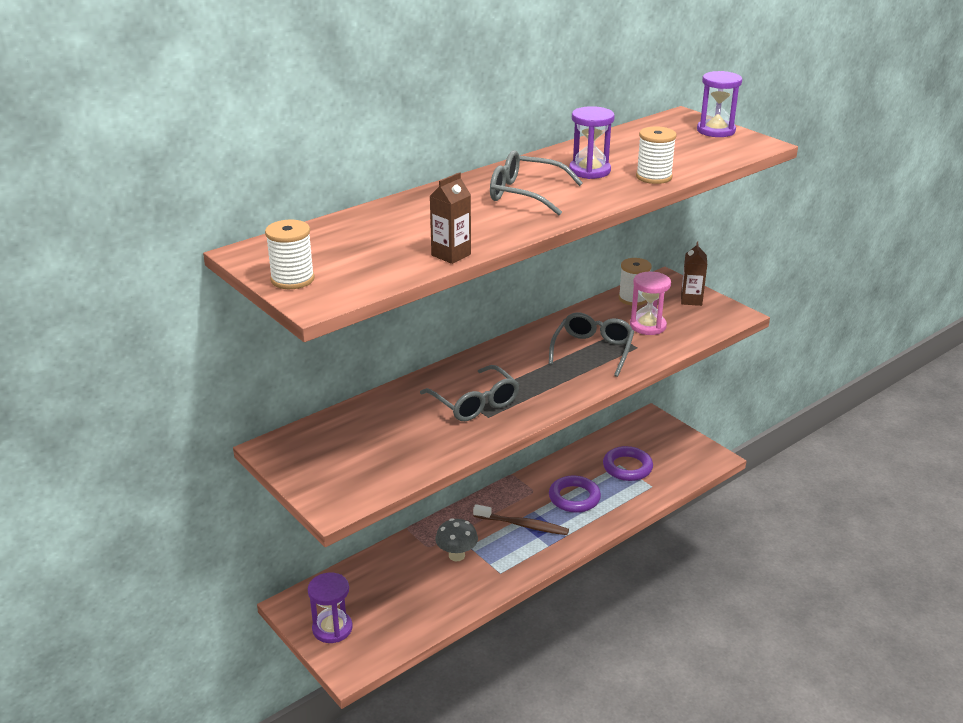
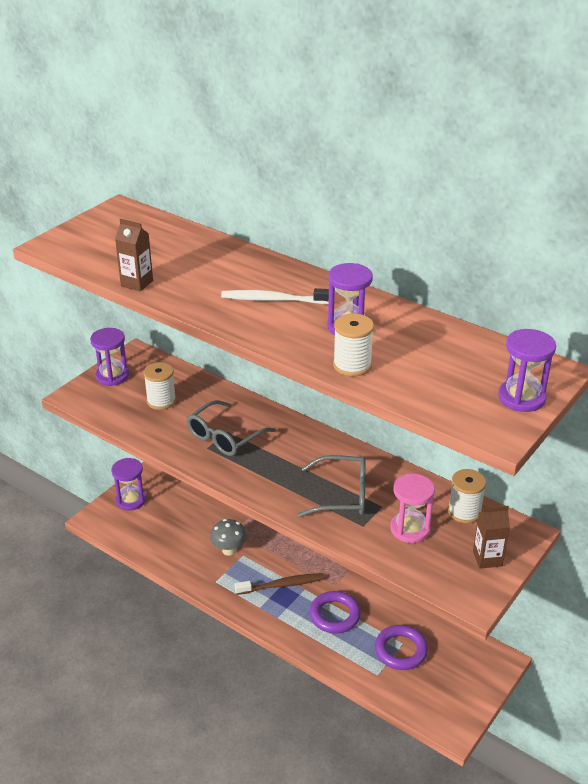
camera: 75 degrees right, 5 degrees up
white spool [265,220,315,289] -> white spool moved to [144,362,176,410]
brown toothbrush [473,504,569,535] -> brown toothbrush turned 105 degrees counterclockwise [234,573,325,595]
grey glasses [490,150,583,215] -> white toothbrush [221,288,329,304]
none -> purple hourglass [90,328,129,386]

